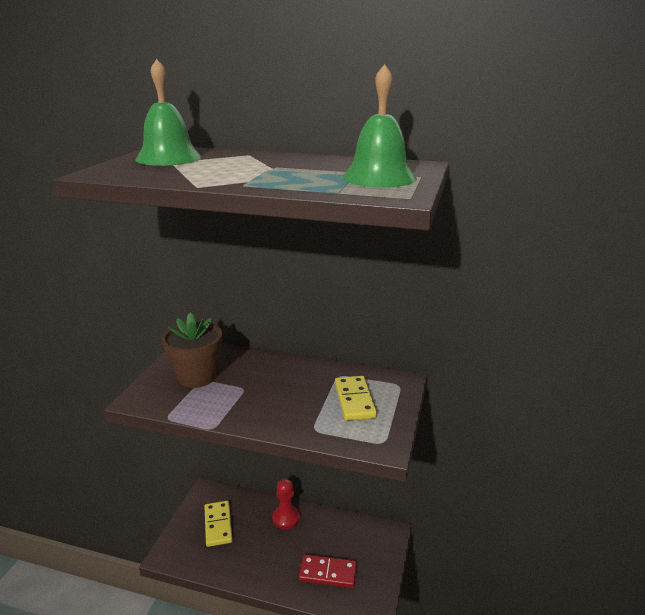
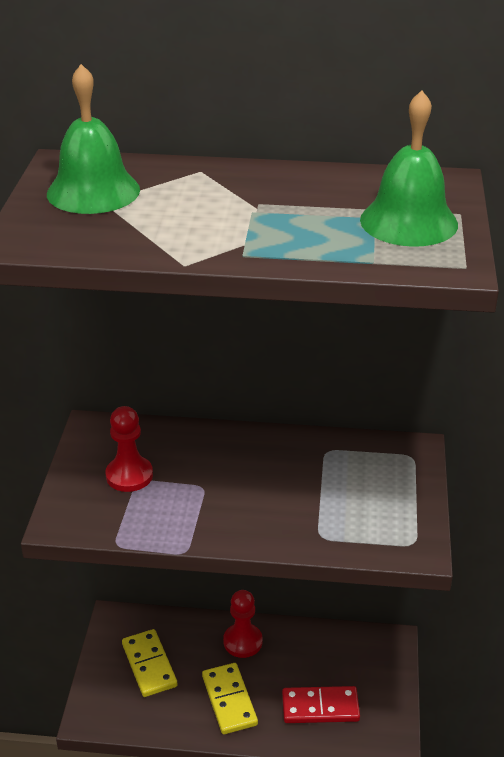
camera: 10 degrees left, 10 degrees up
brown flower pot [162,313,222,388] -> red pawn [106,406,153,492]
yellow domino [335,376,377,420] -> yellow domino moved to [202,663,258,734]

